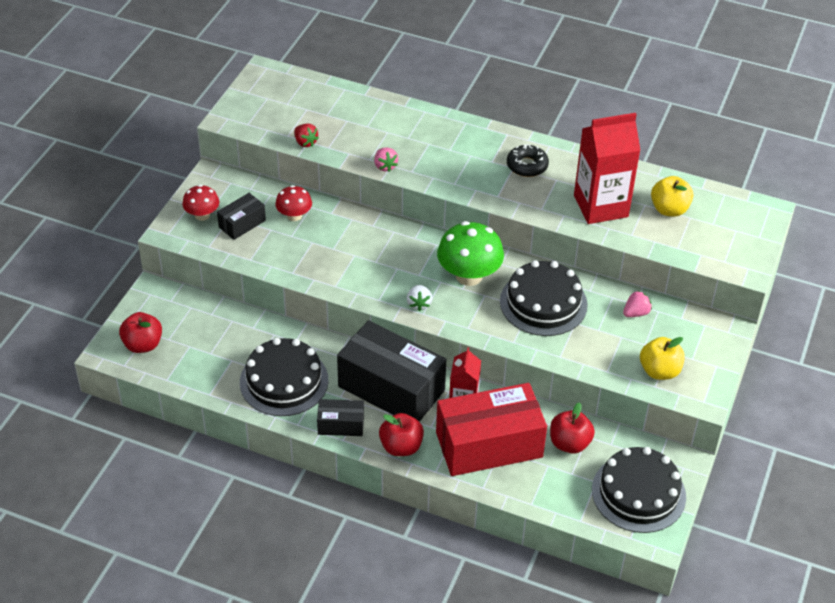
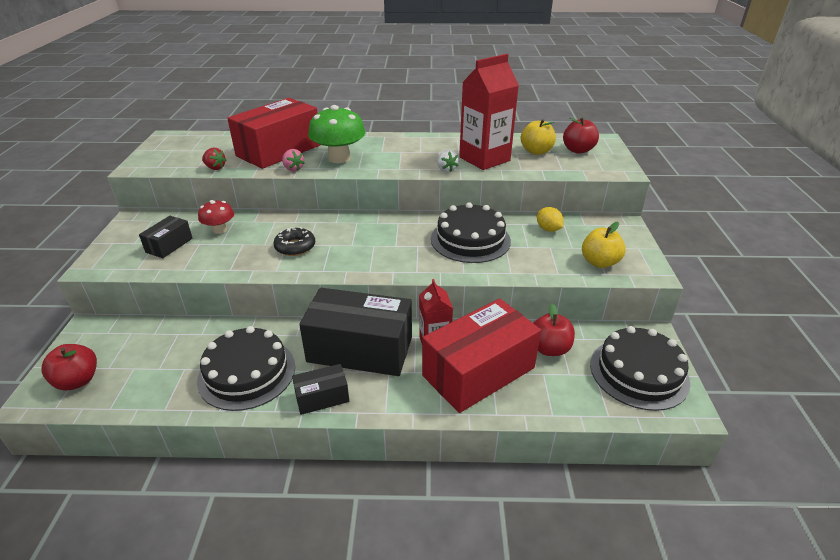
camera: 20 degrees left, 10 degrees down
red mushroom [182,185,219,221] -> none
red apple [379,413,424,456] -> red apple moved to [563,118,599,154]
white strawberry [407,285,433,311] -> white strawberry moved to [437,150,459,172]
green mushroom [437,221,504,286] -> green mushroom moved to [308,105,365,163]
black donut [507,144,549,177] -> black donut moved to [273,227,315,256]
pink strawberry [623,291,652,317] -> yellow lemon [537,207,564,232]
none -> red box [227,98,320,169]

